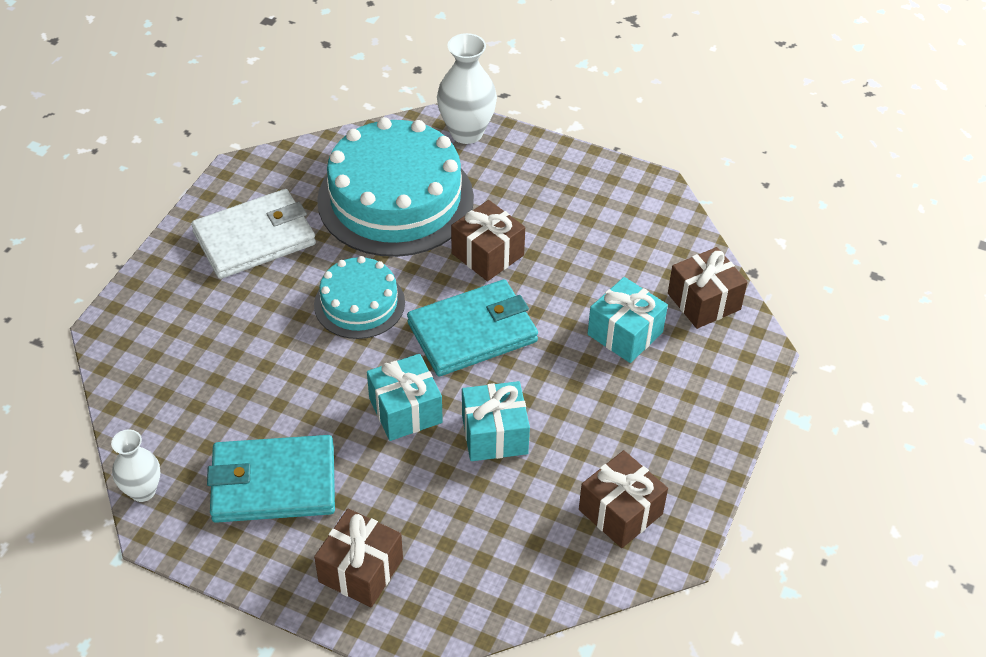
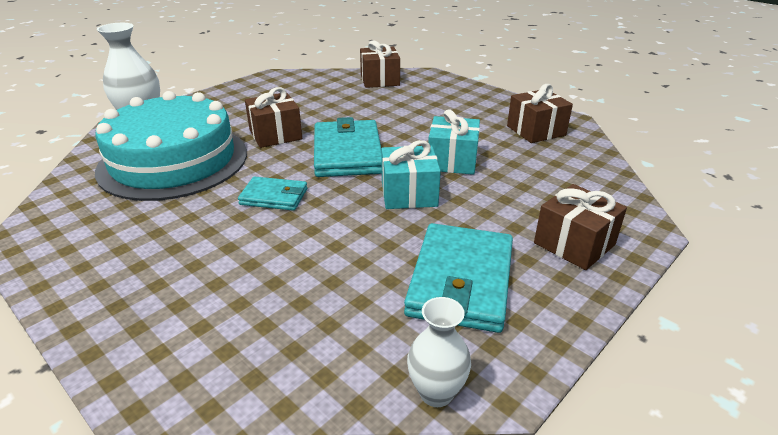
camera: 70 degrees left, 15 degrees down
white wallet [191,189,316,279] -> none
turquoise cake [314,256,405,339] -> turquoise wallet [238,176,307,211]
turquoise gift [588,277,668,363] -> none

